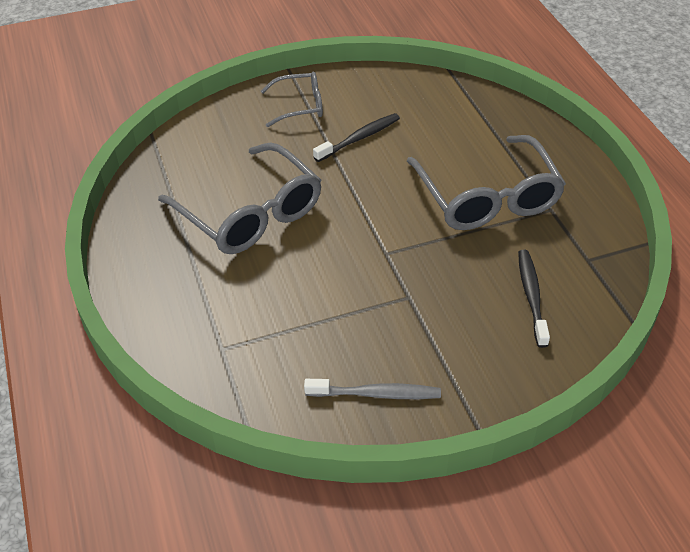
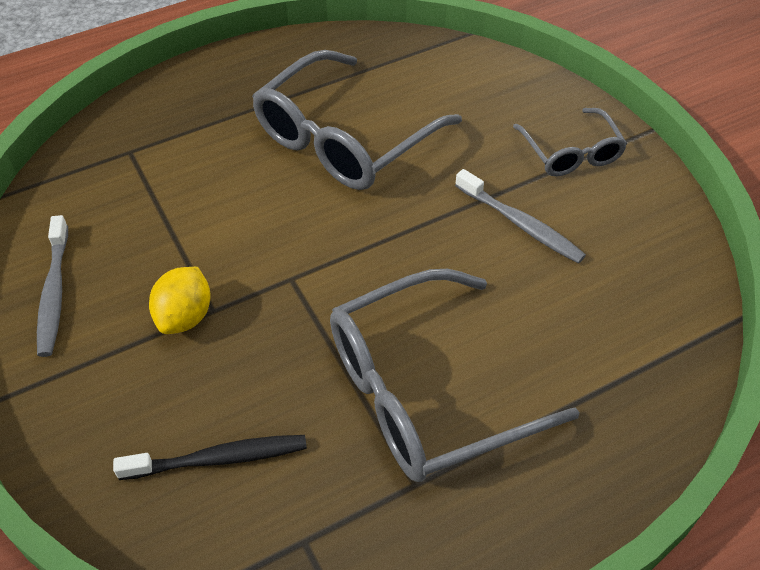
camera: 80 degrees right, 5 degrees up
black toothbrush [313,113,400,162] -> grey toothbrush [455,169,586,264]
none -> yellow lemon [149,267,211,334]

